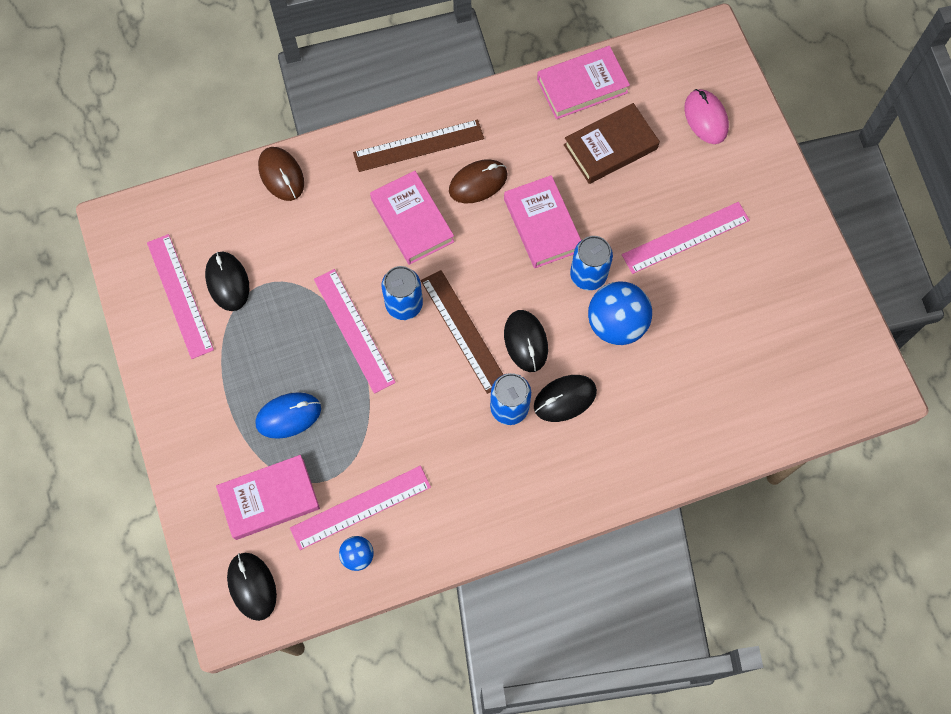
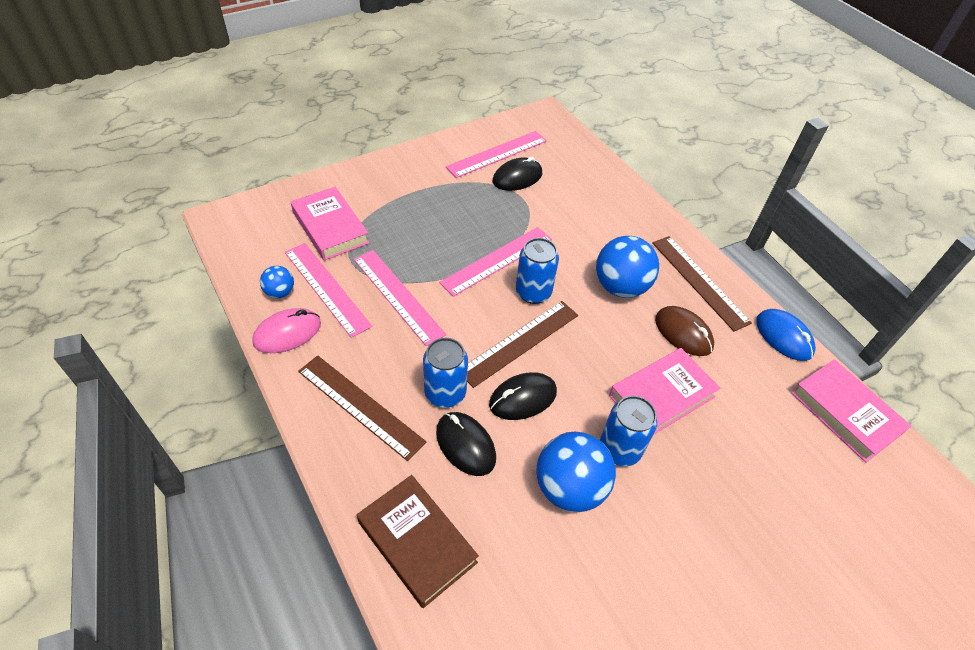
camera: 75 degrees right, 20 degrees down
black mouse [227,553,277,621] -> none
blue mouse [255,392,321,439] -> blue mouse moved to [756,309,816,361]
brown mouse [258,147,304,201] -> none
pink book [370,171,454,265] -> blue ball [596,236,659,298]
brown book [564,103,660,184] -> brown book moved to [357,475,479,608]
pink ruler [622,202,750,274] -> pink ruler moved to [354,250,446,346]
pink mouse [684,89,729,144] -> pink mouse moved to [252,308,321,353]
none -> brown ruler [298,355,426,461]

